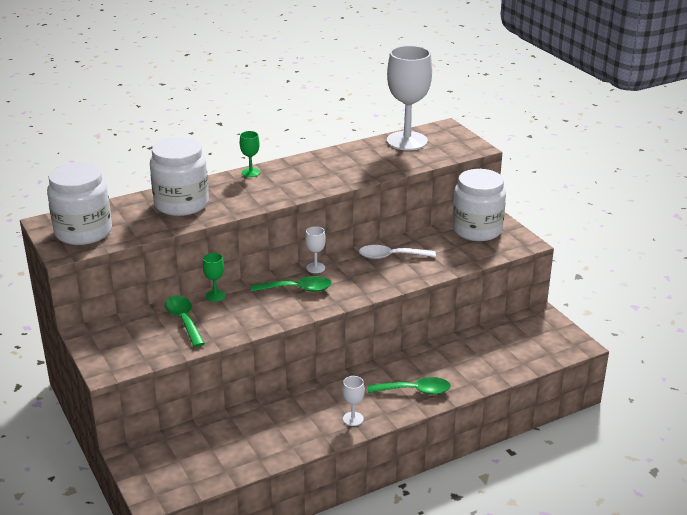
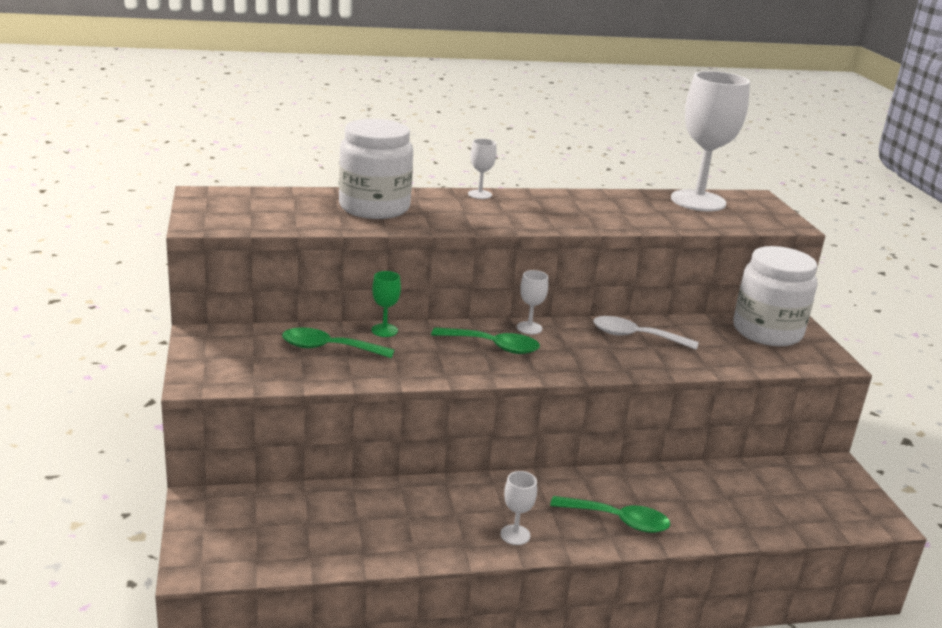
camera: 15 degrees right, 5 degrees down
white jar [47,162,112,245] -> none
green spoon [165,296,205,347] -> green spoon turned 75 degrees counterclockwise [282,327,395,358]
green goblet [240,131,260,177] -> white goblet [468,139,496,199]

